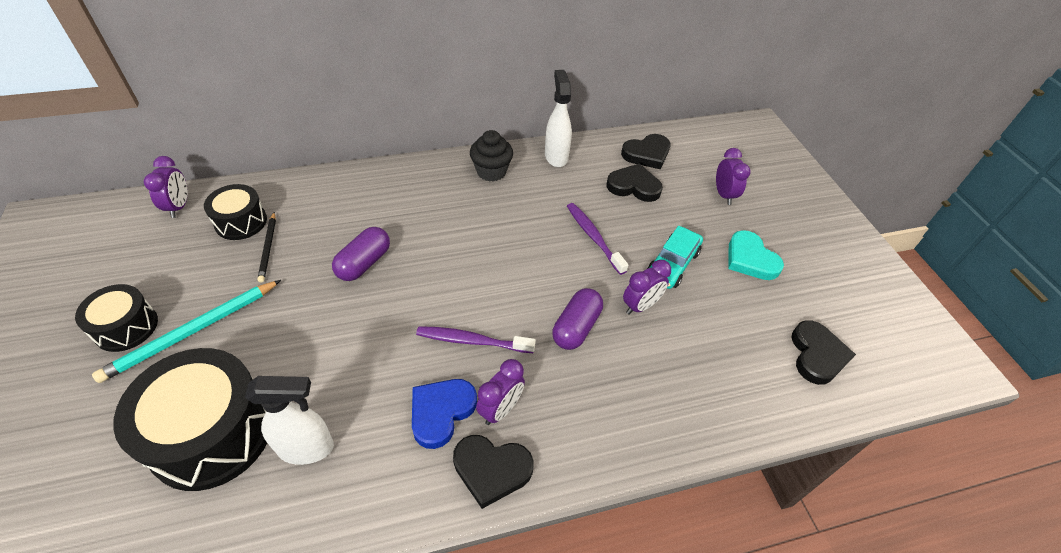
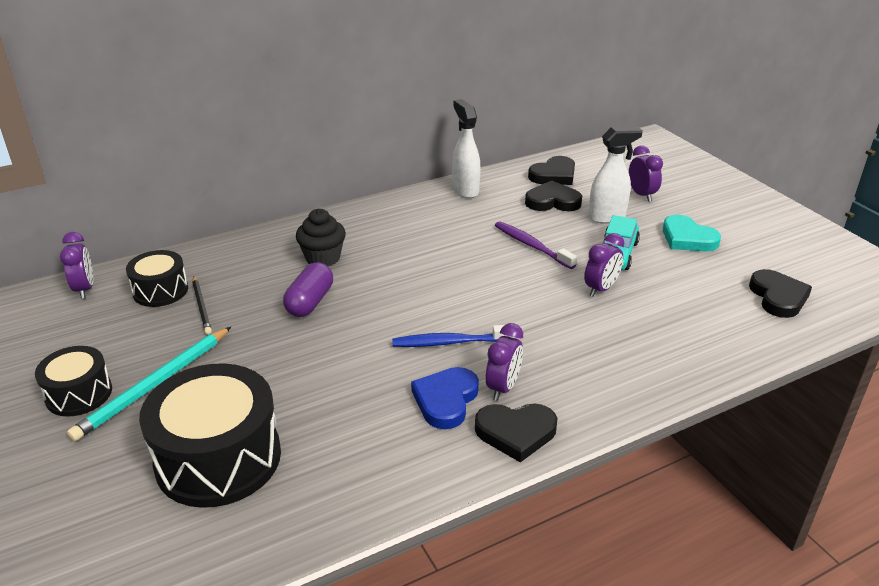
camera: 10 degrees left, 15 degrees down
white spray bottle [245,376,334,465] -> white spray bottle moved to [588,127,643,224]
purple toothbrush [416,326,536,353] -> blue toothbrush [392,325,515,347]
black cupcake [470,130,513,182] -> black cupcake moved to [296,209,346,266]
purple capsule [552,288,603,350] -> none

